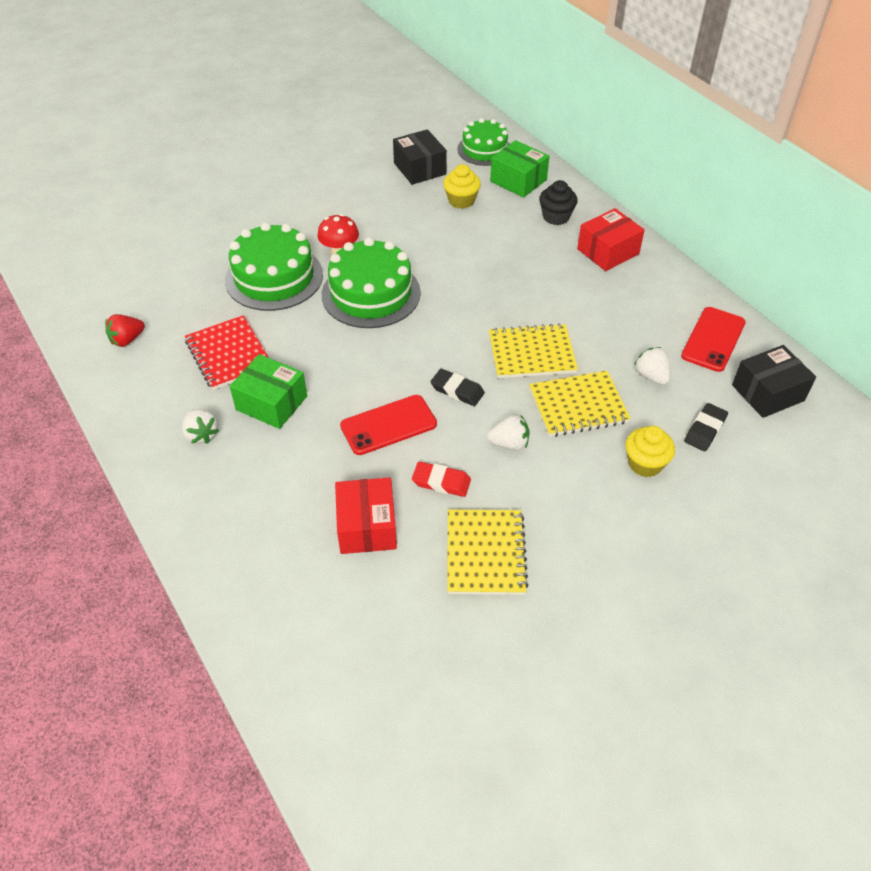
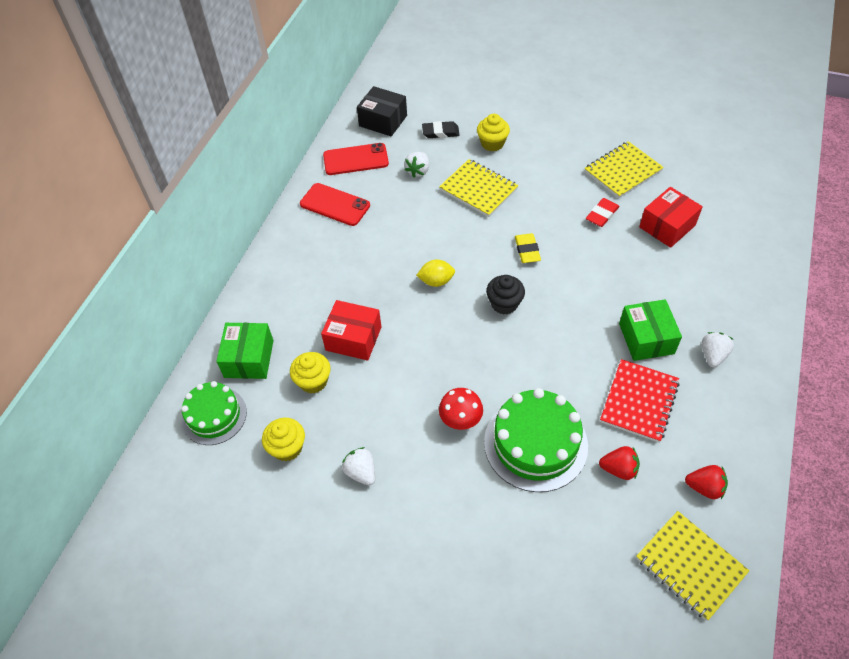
camera: 125 degrees left, 5 degrees up
green cake [322,237,421,328] -> none
red phone [340,395,437,455] -> red phone moved to [300,183,370,226]
black box [393,129,447,185] -> yellow cupcake [262,418,305,461]
red eraser [412,462,471,497] -> red eraser turned 60 degrees clockwise [586,198,619,227]
black eraser [430,369,485,406] -> yellow eraser [515,233,541,263]
white strawberry [487,415,530,451] -> white strawberry moved to [342,447,375,486]
yellow notebook [489,323,578,378] -> yellow notebook moved to [636,511,749,621]
black cupcake [539,180,578,225] -> black cupcake moved to [486,275,525,315]
red box [577,208,645,271] -> red box moved to [321,300,382,361]
none -> yellow lemon [416,259,455,287]
none -> red strawberry [599,446,640,480]

